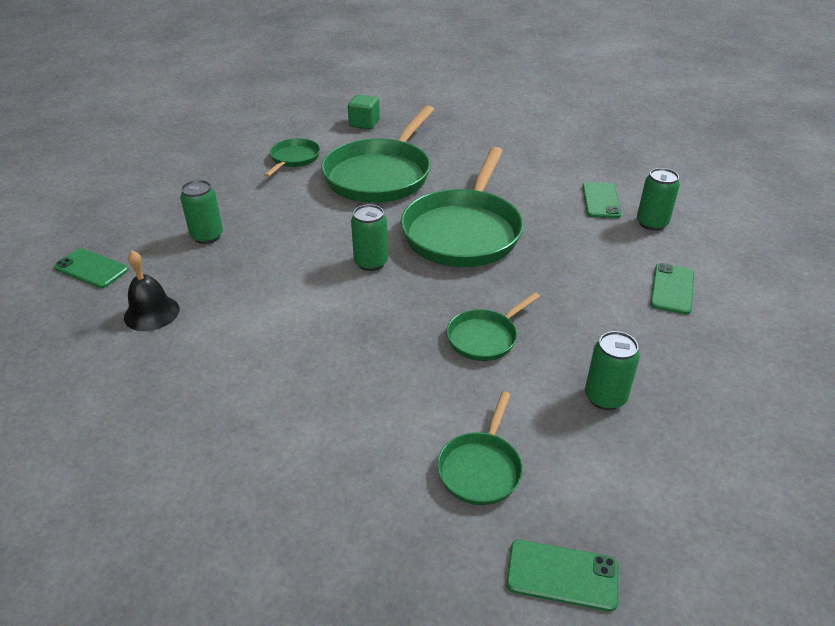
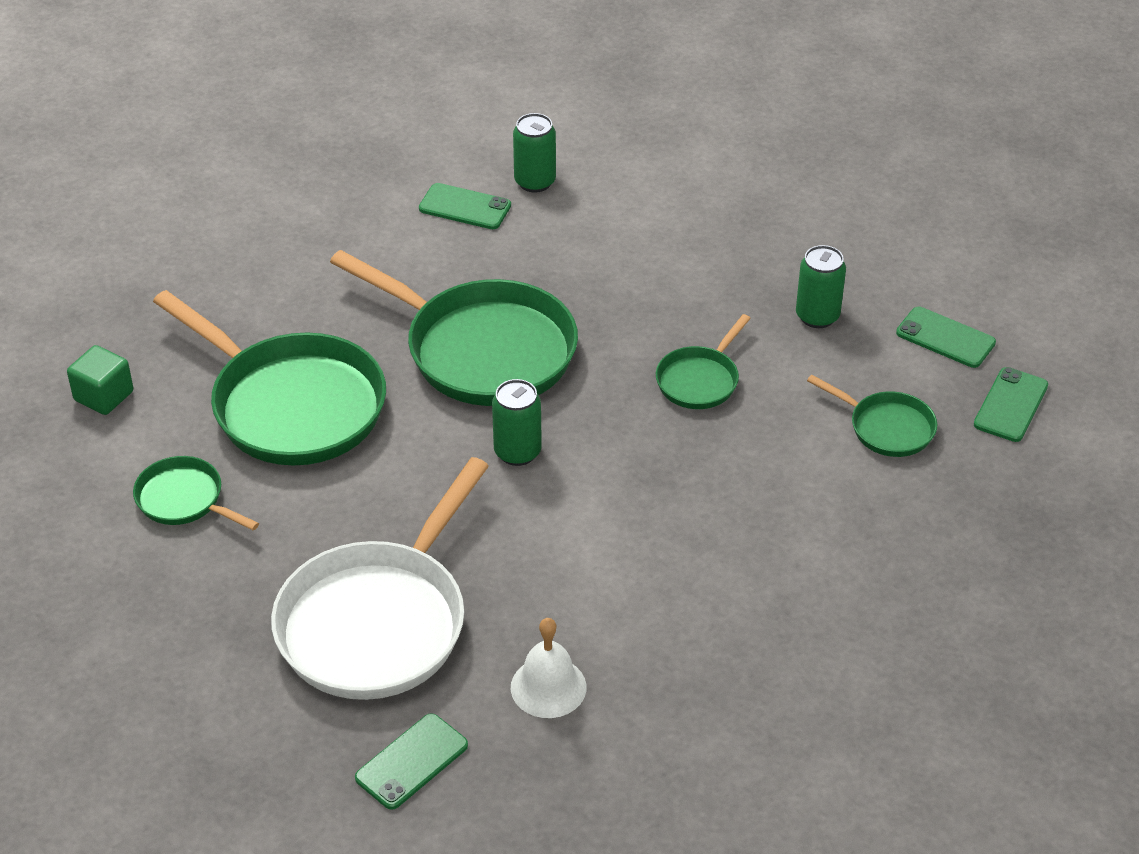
camera: 75 degrees left, 5 degrees up
black bell [124,250,180,331] -> white bell [511,618,587,718]
green can [180,180,223,244] -> white pan [271,457,489,700]
green pan [447,292,540,361] -> green pan turned 60 degrees clockwise [656,314,751,409]
green phone [650,263,694,315] -> green phone moved to [896,307,996,368]

